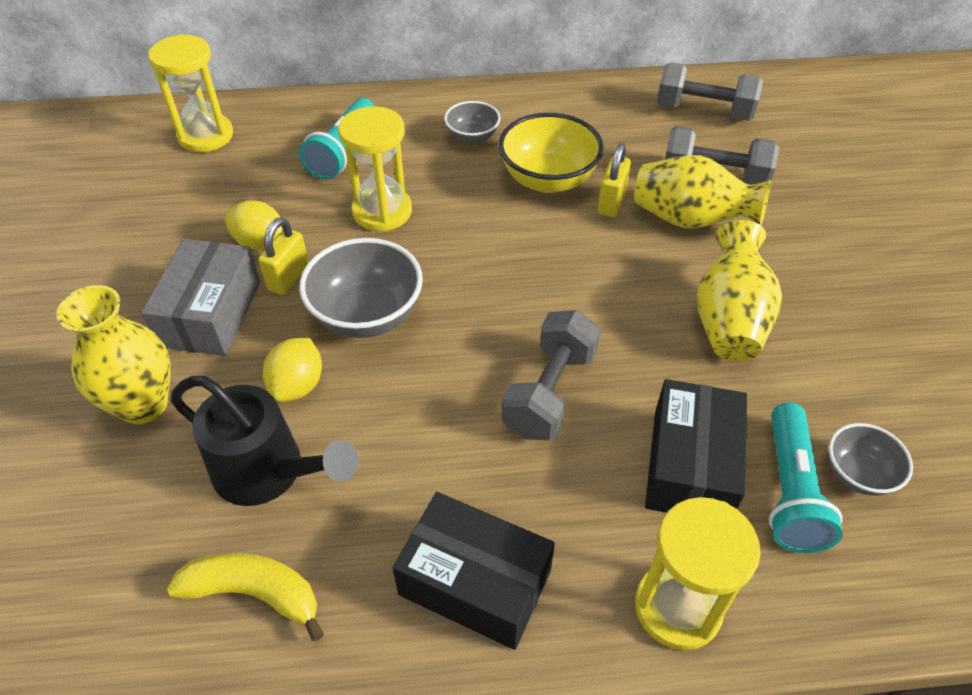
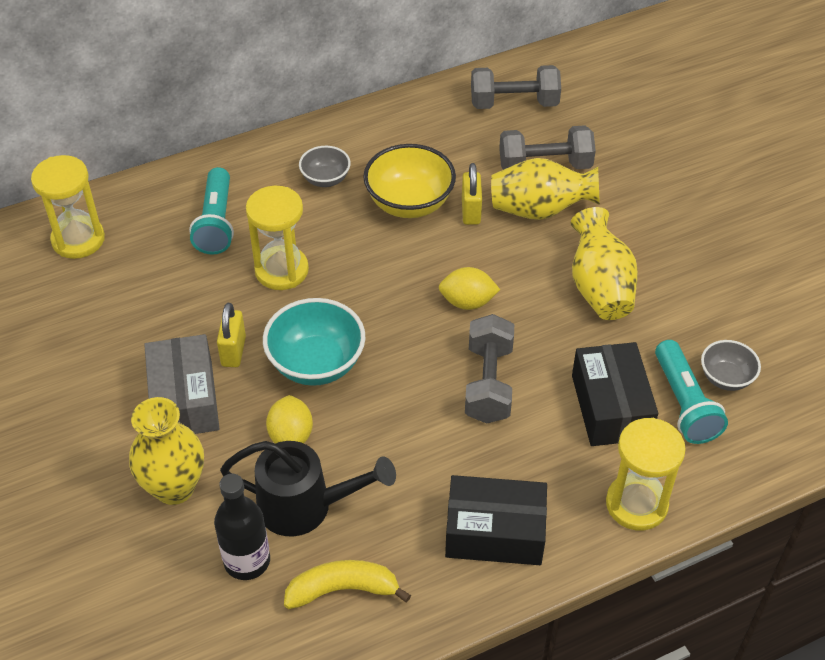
camera: 20 degrees left, 0 degrees up
yellow lemon [225,200,283,249] -> yellow lemon moved to [439,267,500,310]
grey bowl [299,238,423,338] -> turquoise bowl [263,298,365,386]
none -> black bottle [214,474,270,580]

